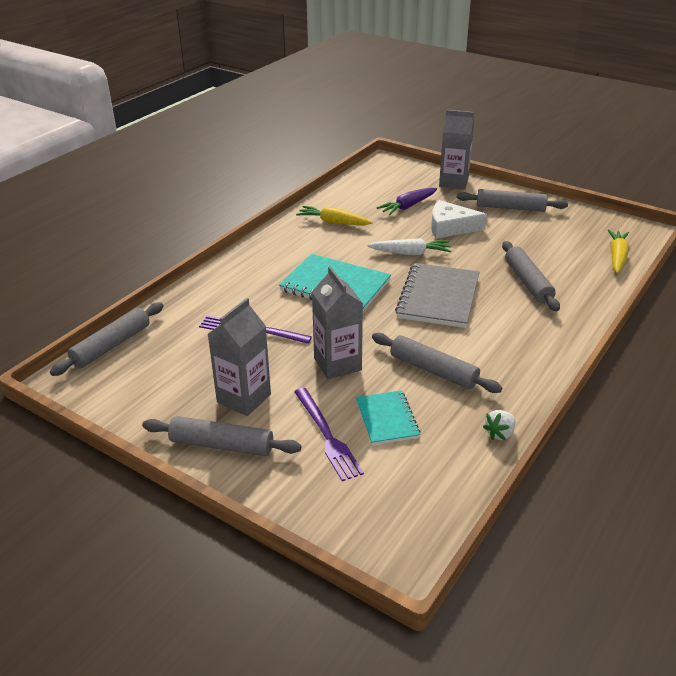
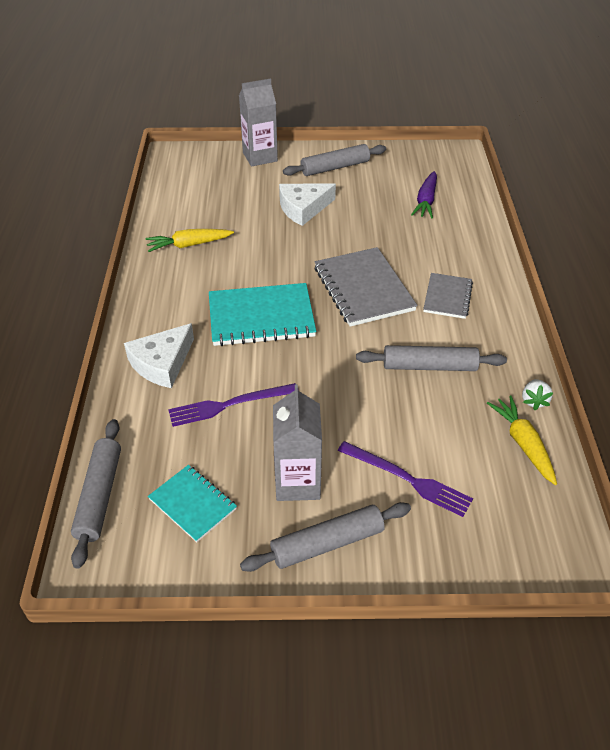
camera: 35 degrees left, 10 degrees up
grey carton [312,266,363,379] -> none
turquoise notebook [356,390,421,445] -> turquoise notebook moved to [148,465,237,542]
white carrot [368,238,451,255] -> none
purple carrot [376,188,437,215] -> purple carrot moved to [411,171,437,219]
grey rolling pin [502,241,560,311] -> none
yellow carrot [608,229,629,273] -> yellow carrot moved to [487,396,557,485]
none -> white cheese [124,323,194,388]
none -> grey notebook [423,273,473,319]

